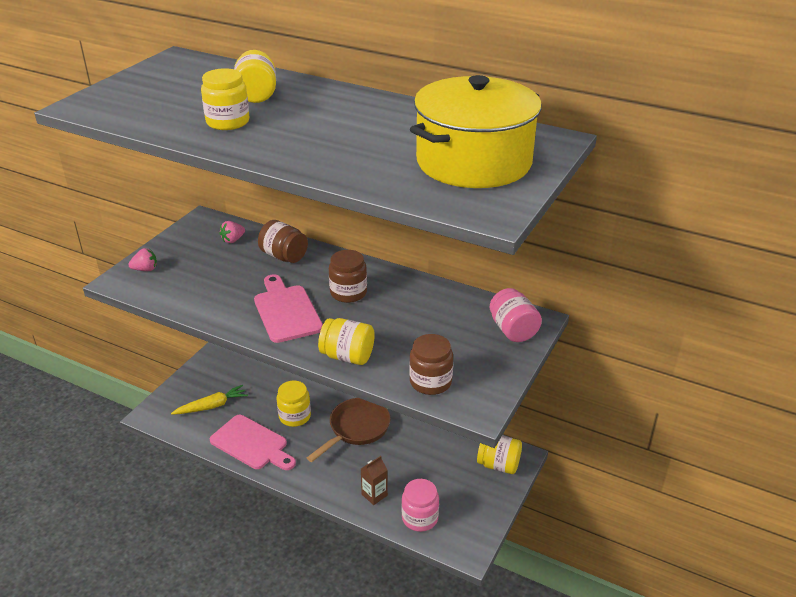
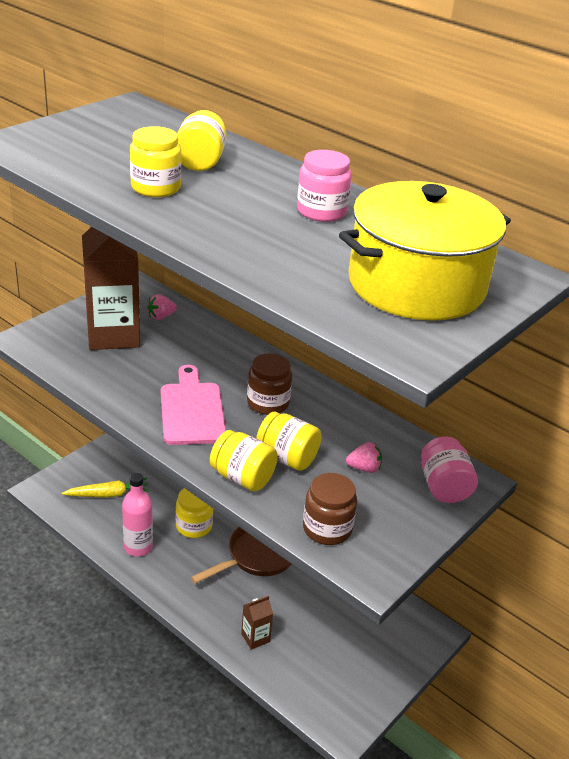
camera: 10 degrees right, 0 degrees up
pink strawberry [128,248,157,271] -> pink strawberry moved to [346,442,382,473]
pink cutting board [210,415,296,470] -> pink bottle [122,473,153,557]
brown jar [258,220,308,263] -> none
pink jar [402,479,439,532] -> pink jar moved to [297,150,352,222]
yellow jar [477,435,522,474] -> yellow jar moved to [256,411,322,471]
none -> brown carton [82,227,140,350]

